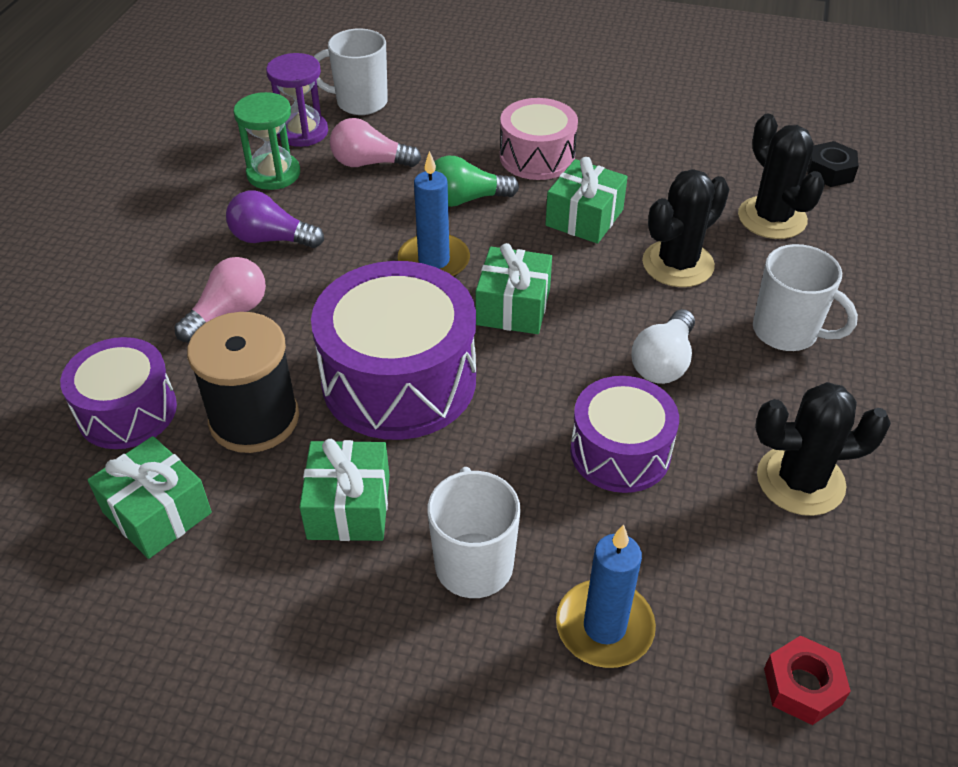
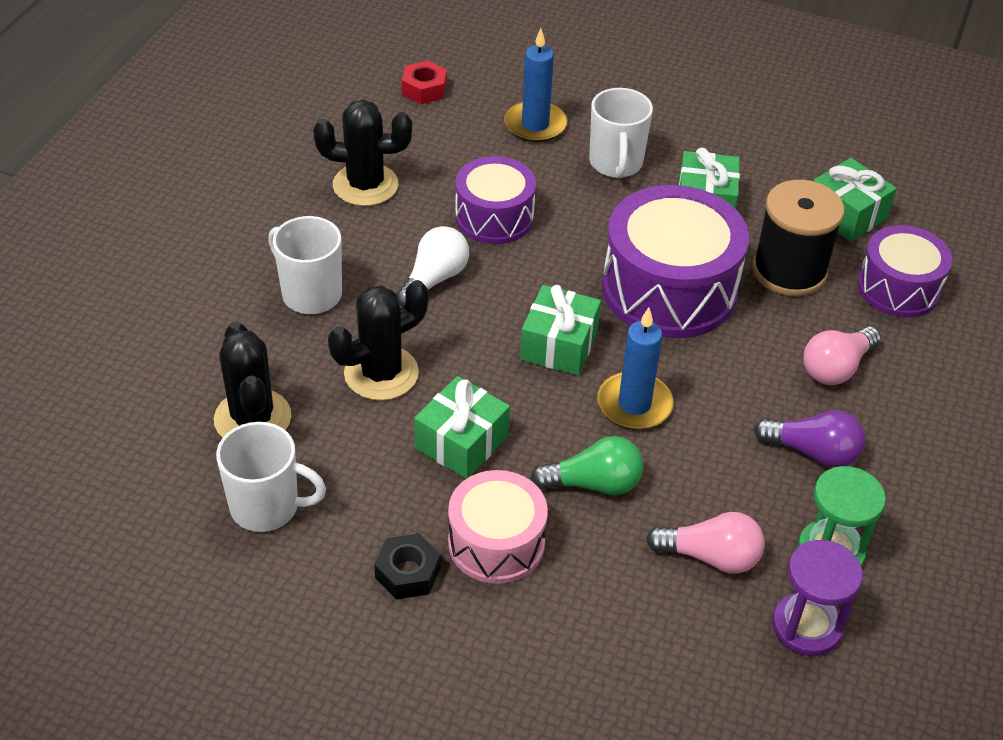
camera: 175 degrees left, 0 degrees up
white mug [314,28,388,115] -> white mug moved to [216,422,326,532]
black nut [807,141,859,187] -> black nut moved to [374,533,440,599]

